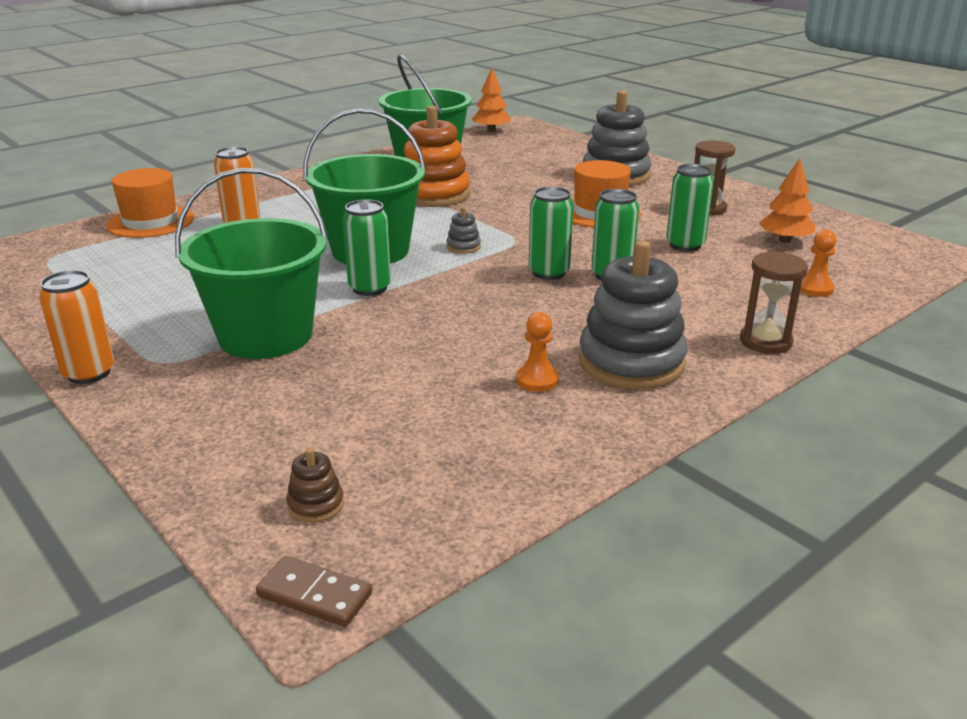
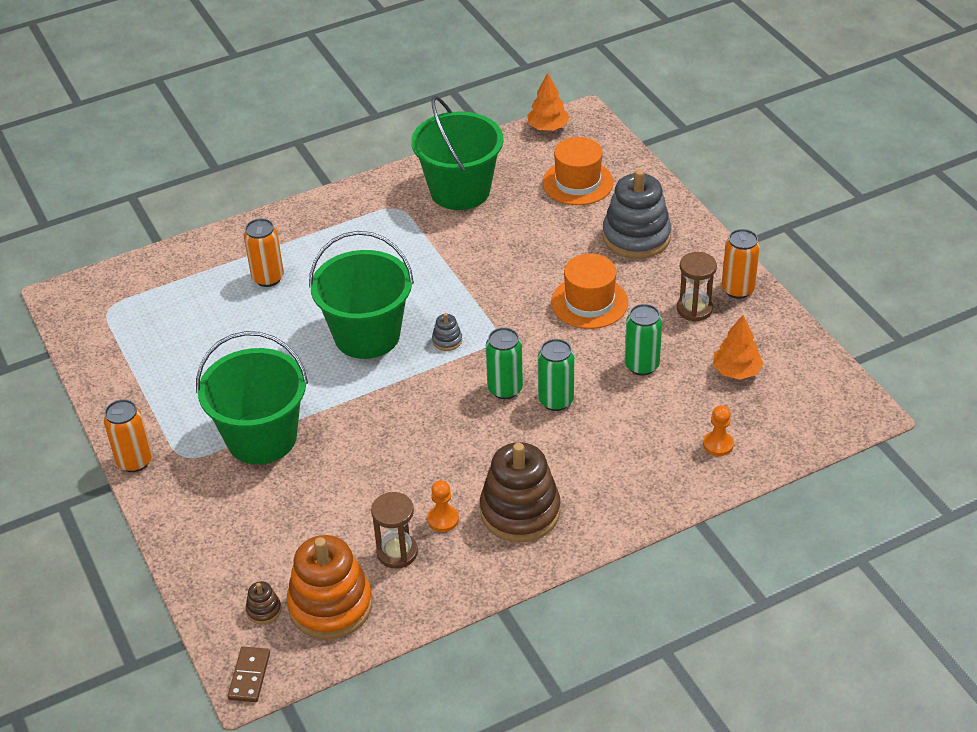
camera: 15 degrees right, 15 degrees up
orange hat [106,168,194,238] -> orange hat moved to [542,137,614,205]
brown domino [256,556,372,627] -> brown domino turned 60 degrees clockwise [228,647,270,702]
green can [343,199,391,296] -> none
orange stacking toy [404,105,470,207] -> orange stacking toy moved to [287,535,372,640]
grey stacking toy [579,240,688,389] -> brown stacking toy [480,442,560,542]
brown hourglass [740,252,808,354] -> brown hourglass moved to [371,492,418,569]
none -> orange can [721,229,760,299]

